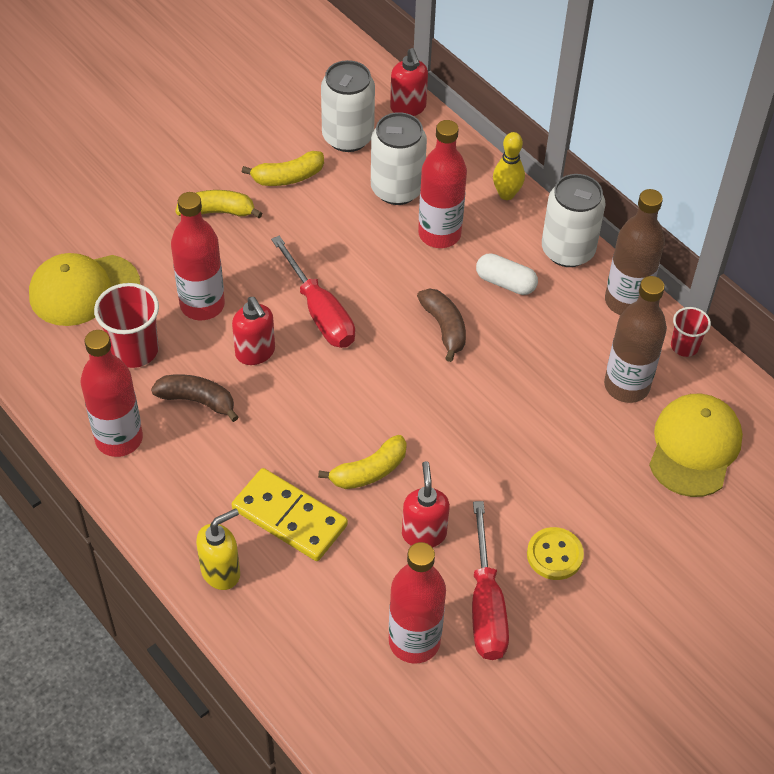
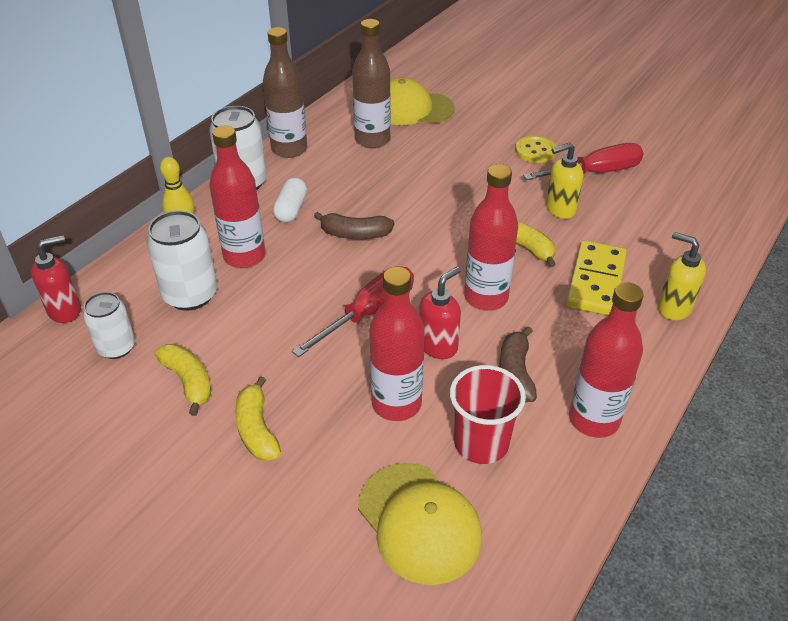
camera: 105 degrees left, 10 degrees down
white can [321,60,375,152] -> white can [83,292,135,359], size x0.65
red bottle [389,542,446,664] -> red bottle moved to [464,164,518,310]
red soap dispenser [402,461,450,548] -> yellow soap dispenser [546,142,583,219]
brown banana [417,289,466,362] -> brown banana turned 135 degrees counterclockwise [314,212,394,239]
red cup [671,307,711,357] -> none

